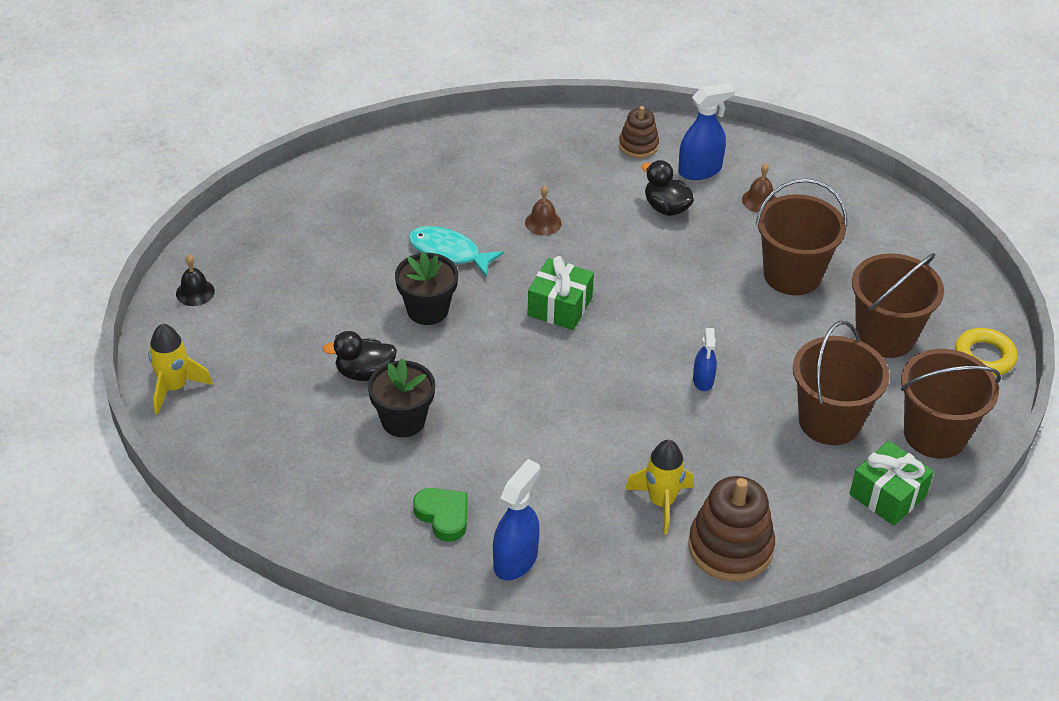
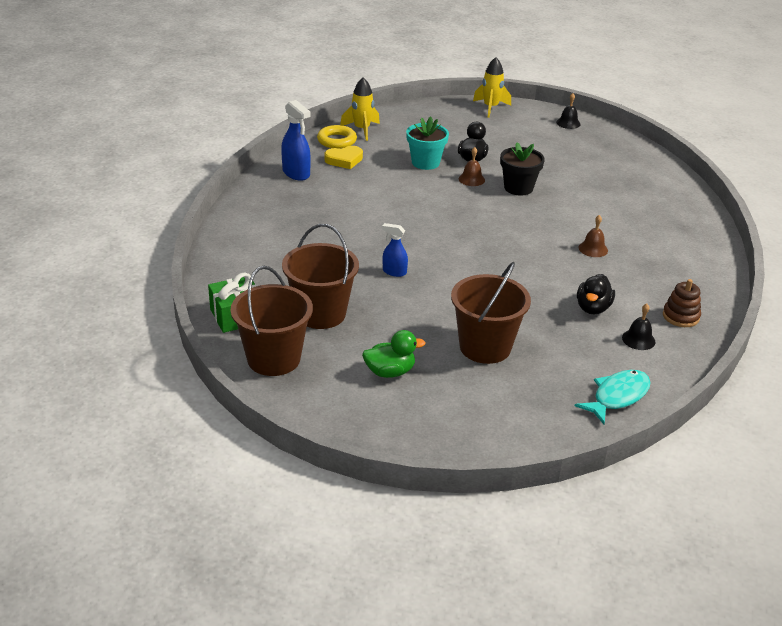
camera: 110 degrees right, 10 degrees down
black flower pot [368,358,435,437] -> turquoise flower pot [406,117,449,170]
turquoise fish [408,226,504,276] -> turquoise fish moved to [575,370,651,424]
green heart [413,488,468,542] -> yellow heart [324,146,363,169]
green gift [528,256,594,330] -> none
yellow rocket [625,440,694,535] -> yellow rocket moved to [340,77,380,141]
black duck [642,160,694,216] -> black duck turned 135 degrees clockwise [577,274,615,314]
blue spray bottle [678,83,735,180] -> black bell [622,304,656,350]
brown stacking toy [689,476,775,581] -> none
brown bell [742,163,776,213] -> brown bell moved to [459,147,485,186]
brown bucket [852,253,944,358] -> green duck [362,330,426,378]
yellow ring [955,328,1017,376] -> yellow ring moved to [317,125,357,149]

